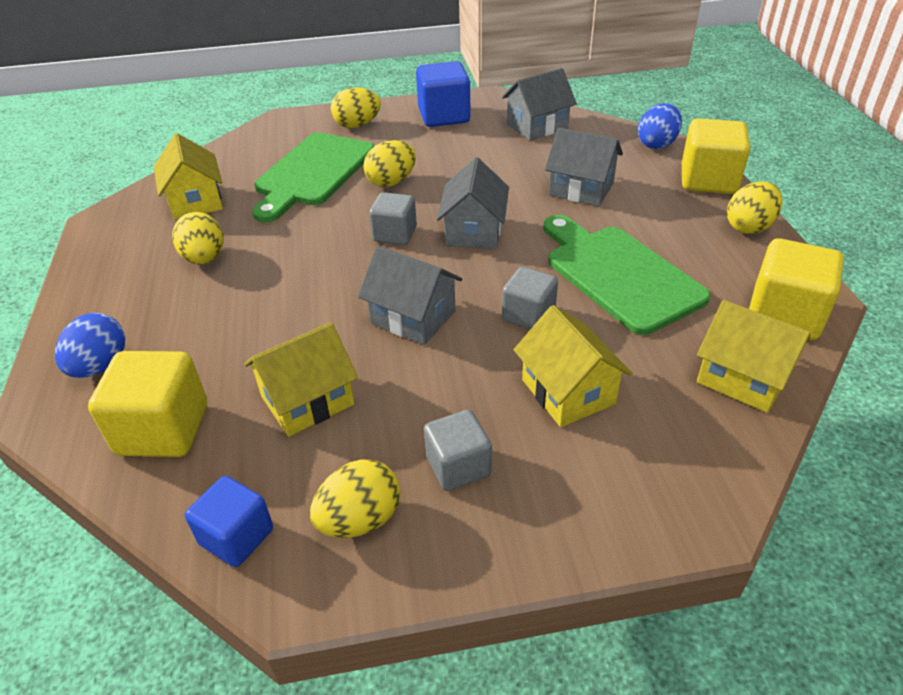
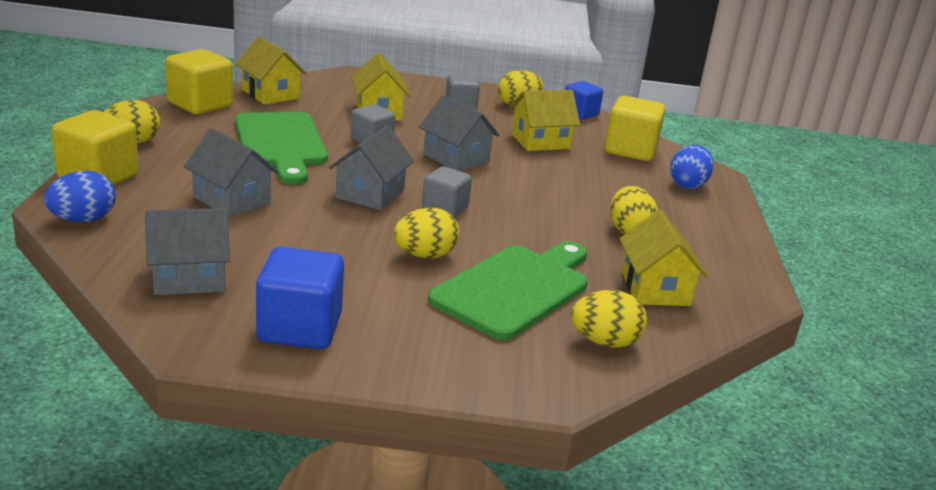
camera: 170 degrees left, 15 degrees down
yellow egg [331,87,381,128] -> yellow egg moved to [571,290,647,348]

